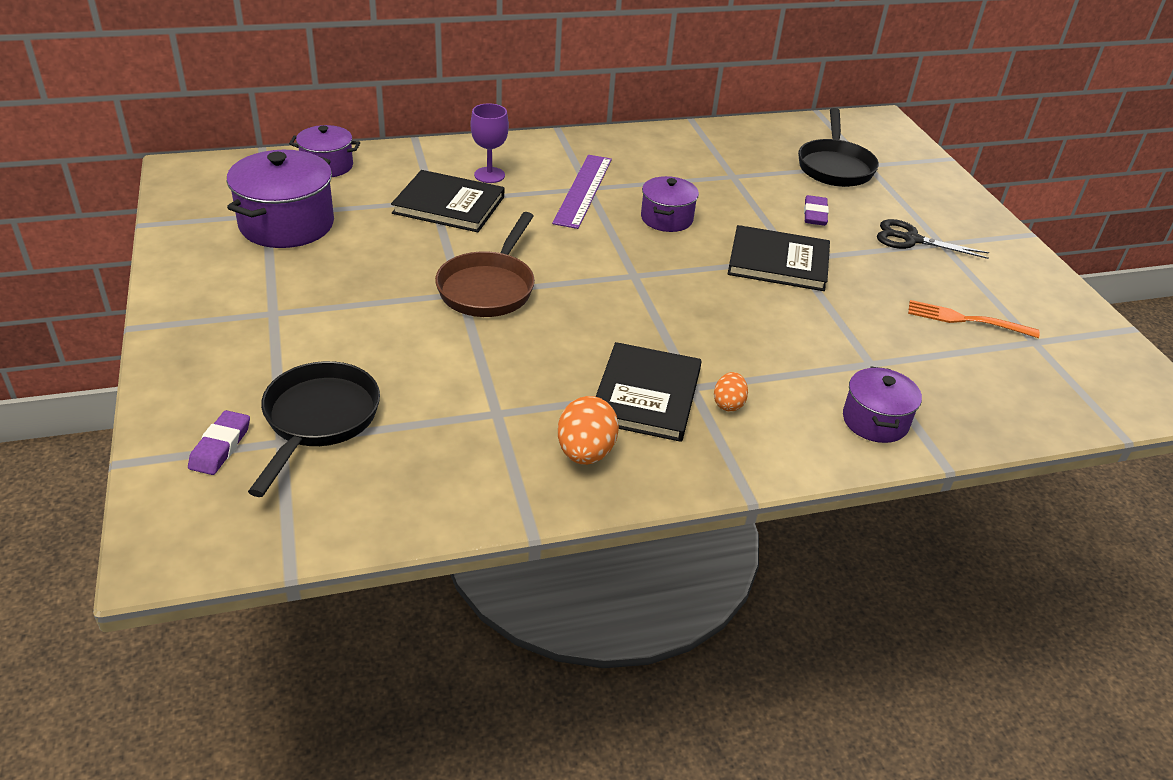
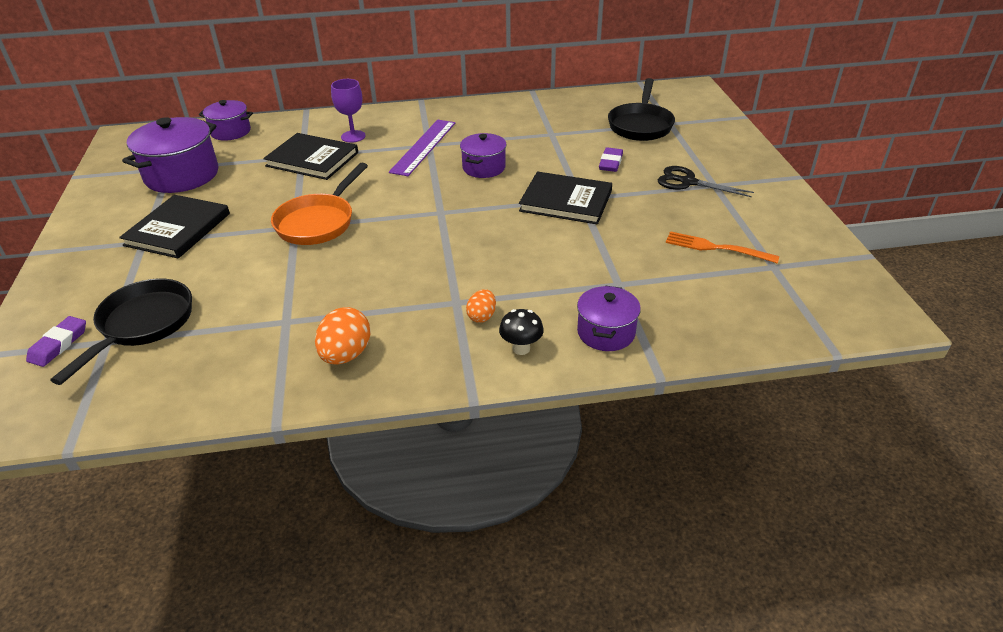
camera: 10 degrees right, 0 degrees up
brown pan [435,212,535,317] -> orange pan [271,163,368,245]
black book [596,342,702,442] -> black book moved to [119,195,230,259]
none -> black mushroom [499,309,544,355]

